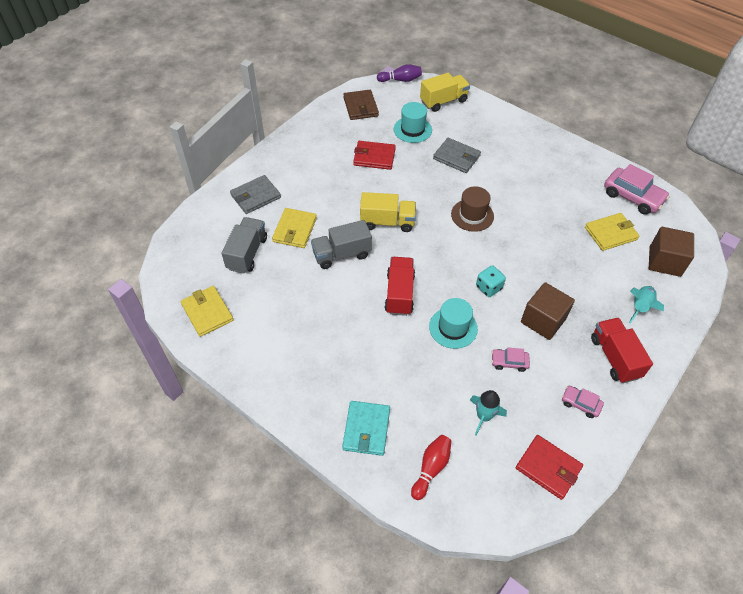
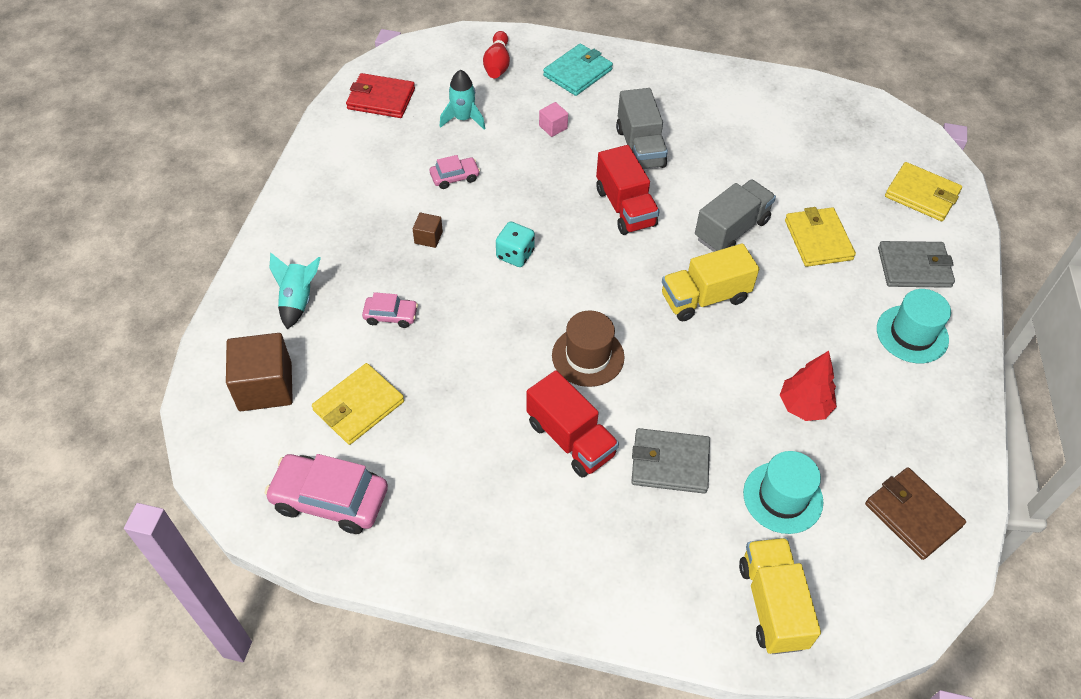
camera: 155 degrees right, 0 degrees up
yellow wallet [181,286,233,337] -> yellow wallet moved to [885,162,962,221]
grey truck [222,217,267,274] -> grey truck moved to [616,88,668,169]
grey wallet [230,175,281,214] -> grey wallet turned 60 degrees clockwise [878,241,955,288]
turquoise wallet [342,401,390,456] -> turquoise wallet turned 60 degrees clockwise [543,44,613,96]
red wallet [353,141,396,170] -> red tree [780,351,837,421]
purple bowling pin [377,64,422,82] -> none
yellow truck [420,73,470,112] -> yellow truck turned 135 degrees clockwise [739,538,821,654]
turquoise hat [429,298,478,349] -> turquoise hat moved to [877,289,951,363]
brown cube [521,282,575,340] -> brown cube [413,213,443,248], size x0.48
pink car [562,386,604,418] -> pink car moved to [362,292,418,328]
red truck [591,317,653,383] -> red truck moved to [526,370,619,477]
none -> pink cube [539,102,568,137]

